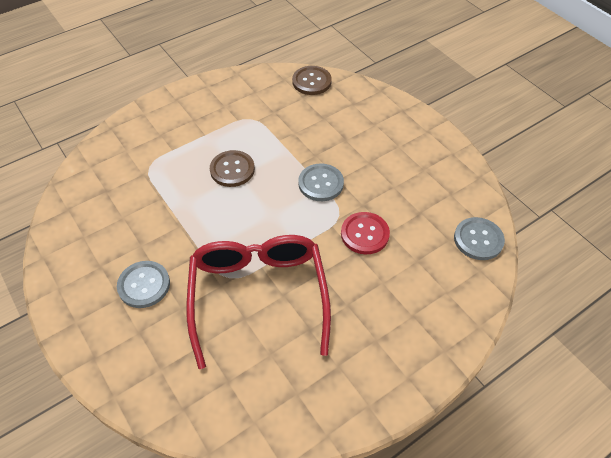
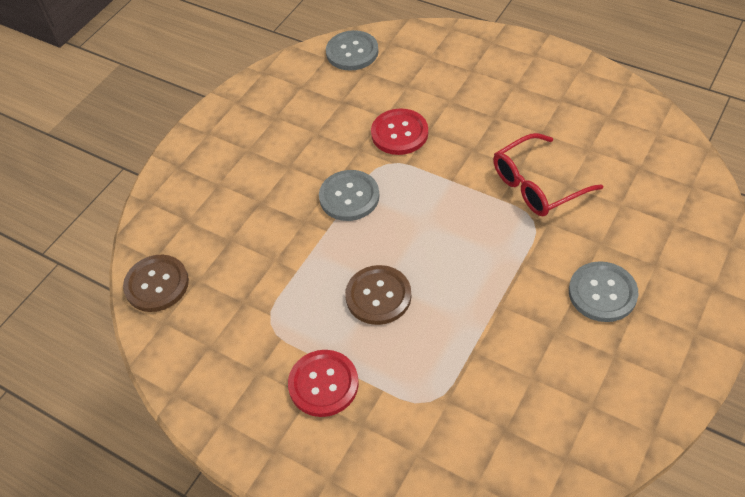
camera: 110 degrees left, 0 degrees up
red glasses [186,235,331,369] -> red glasses [493,133,603,216], size x0.59
none -> red button [288,350,359,417]

